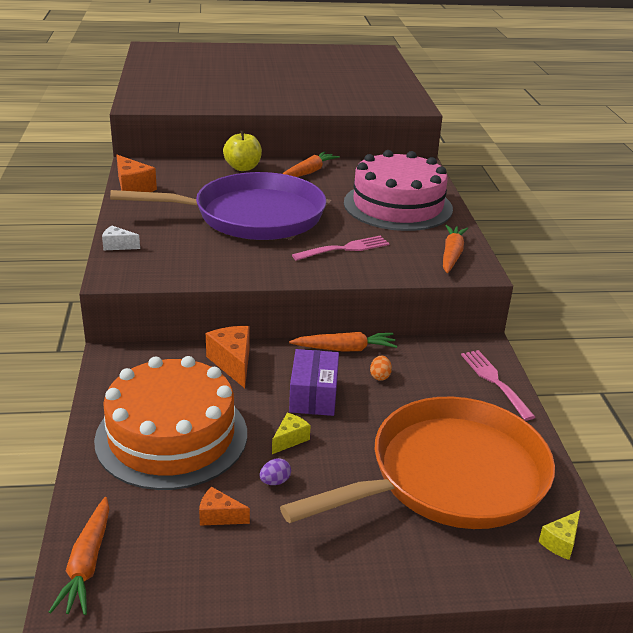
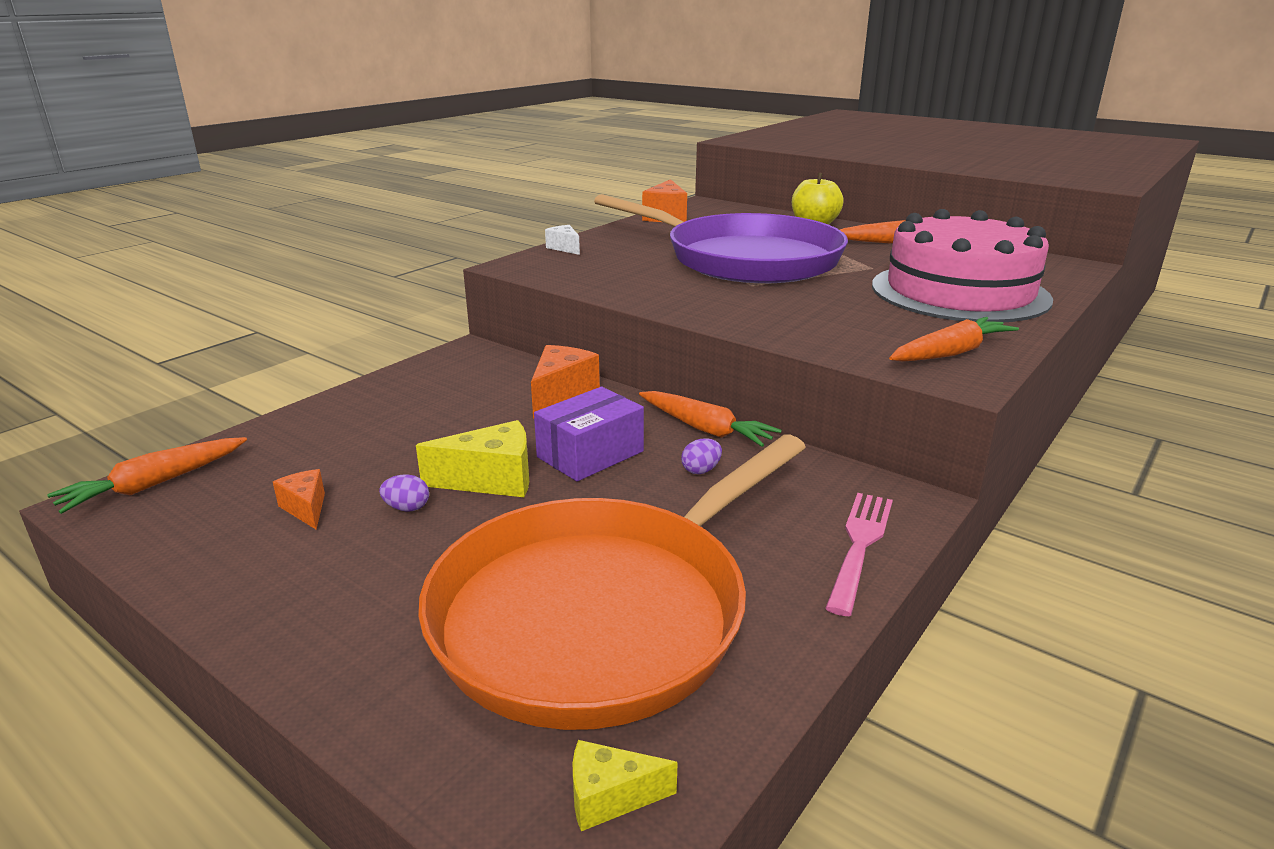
camera: 45 degrees right, 5 degrees down
orange cake [94,356,247,490] -> none
yellow cheese [272,413,311,454] -> yellow cheese [416,420,529,497], size x1.69
orange pan [280,397,555,529] -> orange pan turned 120 degrees clockwise [418,435,806,730]
pink fork [292,236,389,261] -> none
orange egg [370,356,392,381] -> purple egg [681,438,722,474]

